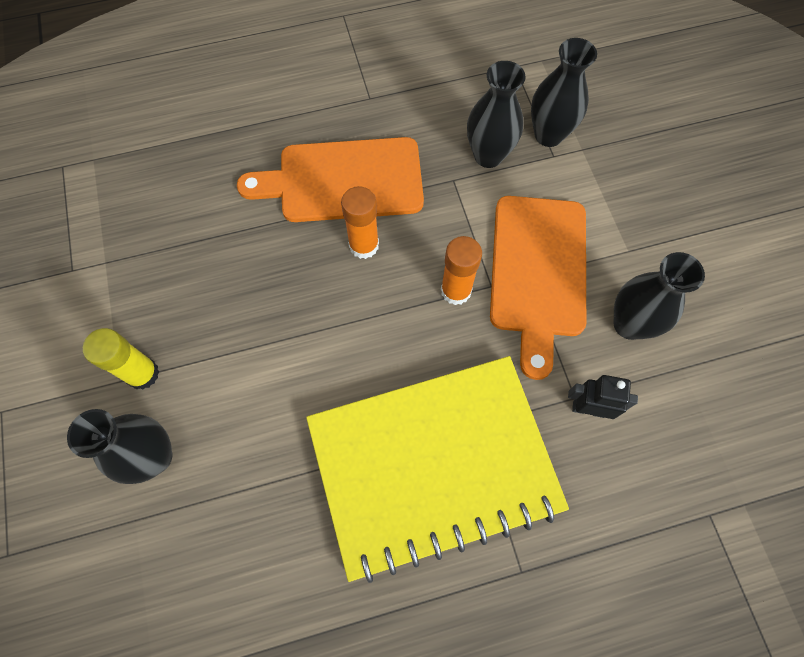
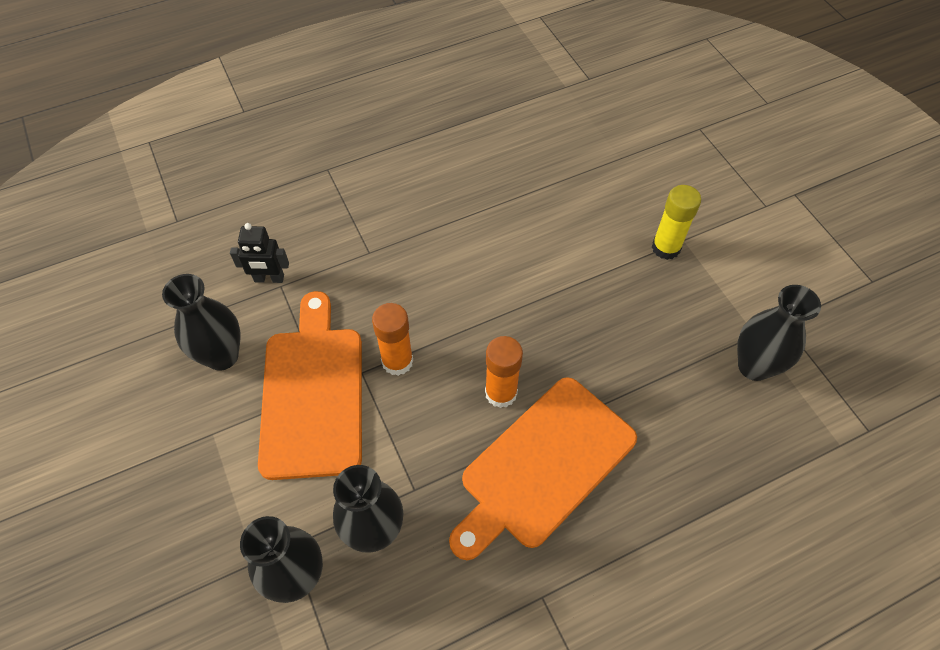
camera: 170 degrees right, 10 degrees down
black vase [67,409,172,484] -> black vase moved to [737,285,821,381]
orange cutting board [237,137,424,222] -> orange cutting board turned 150 degrees clockwise [449,377,637,560]
yellow notebook [306,356,569,583] -> none

